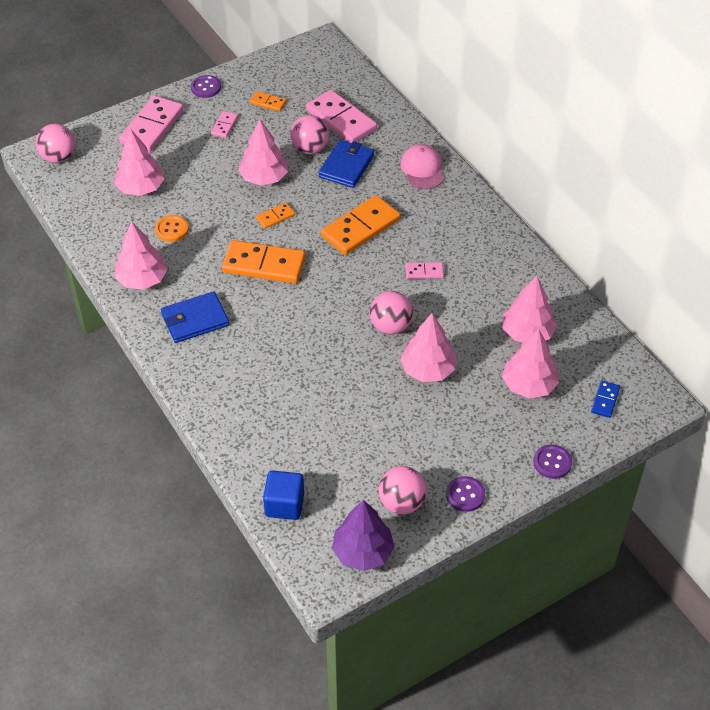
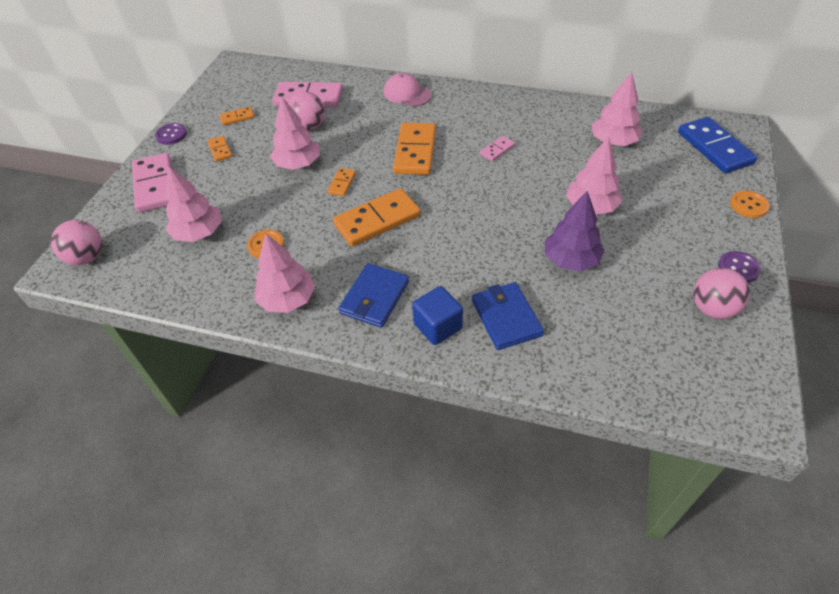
camera: 40 degrees left, 0 degrees up
pink domino [211,111,238,138] -> orange domino [207,136,232,162]
blue cube [263,470,304,520] -> blue cube moved to [412,286,463,345]
blue wallet [318,140,374,188] -> blue wallet moved to [472,282,544,350]
purple tree [332,500,395,571] -> purple tree moved to [545,191,604,271]
pink ball [369,291,413,334] -> none
pink tree [502,329,559,399] -> none
purple button [533,444,572,479] -> orange button [730,190,770,218]
blue domino [591,381,620,418] -> blue domino [678,117,758,173], size x2.08

